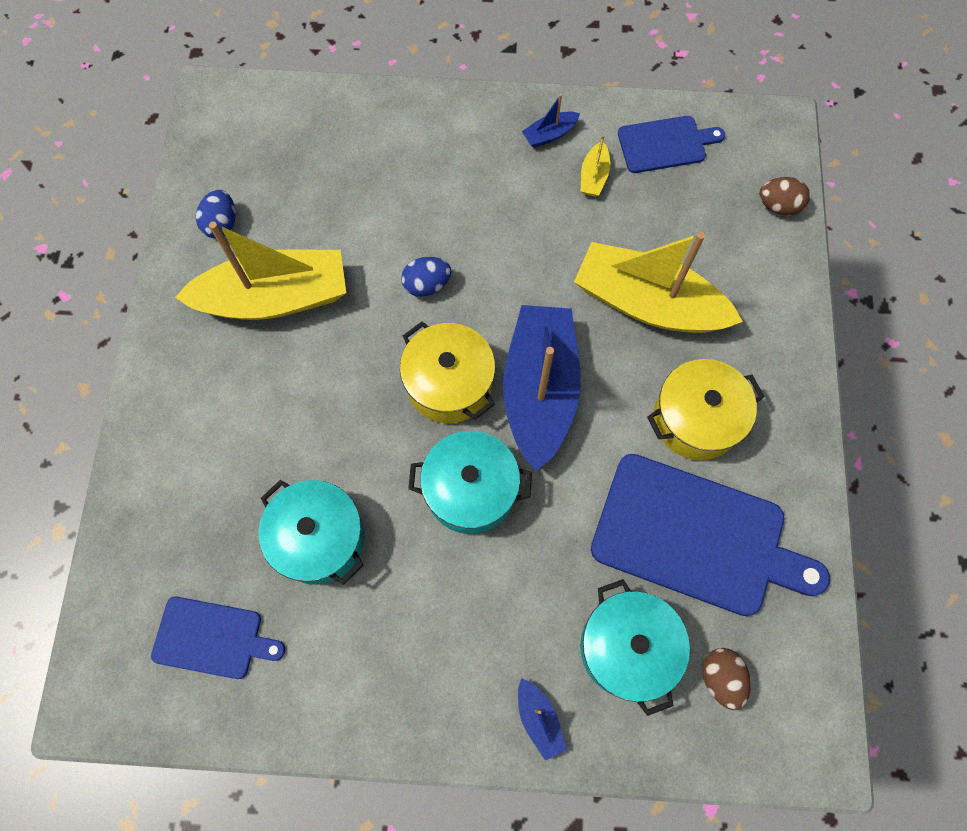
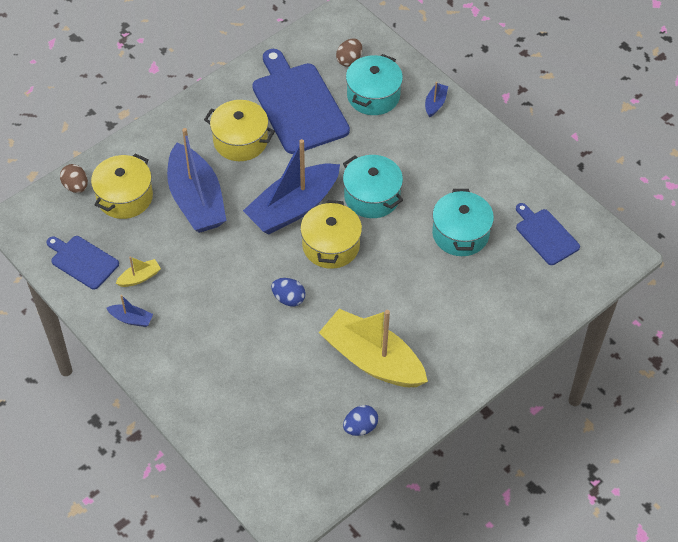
camera: 135 degrees left, 15 degrees down
yellow boat [574,232,743,333] -> blue boat [167,128,227,233]
none -> yellow pot [91,153,153,219]

